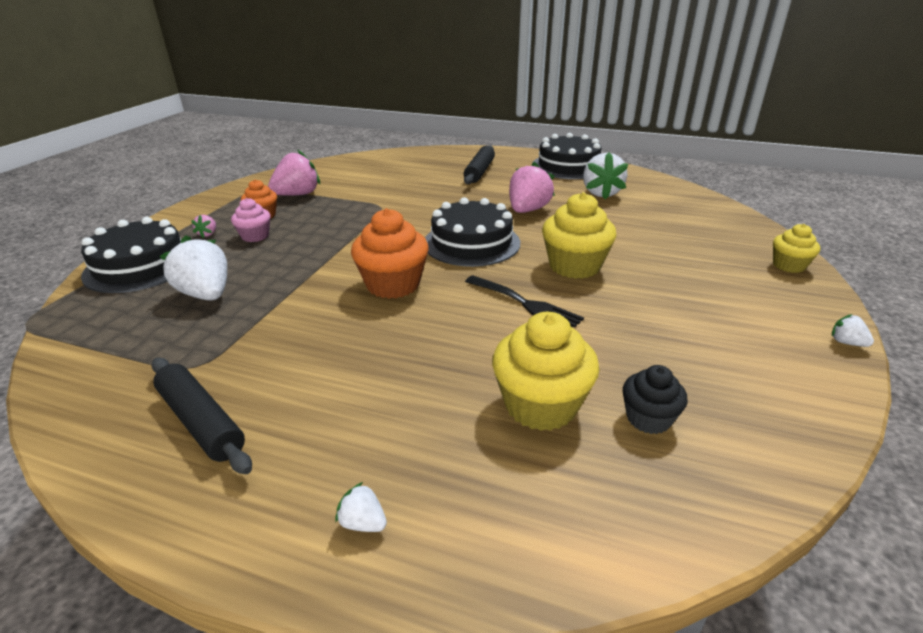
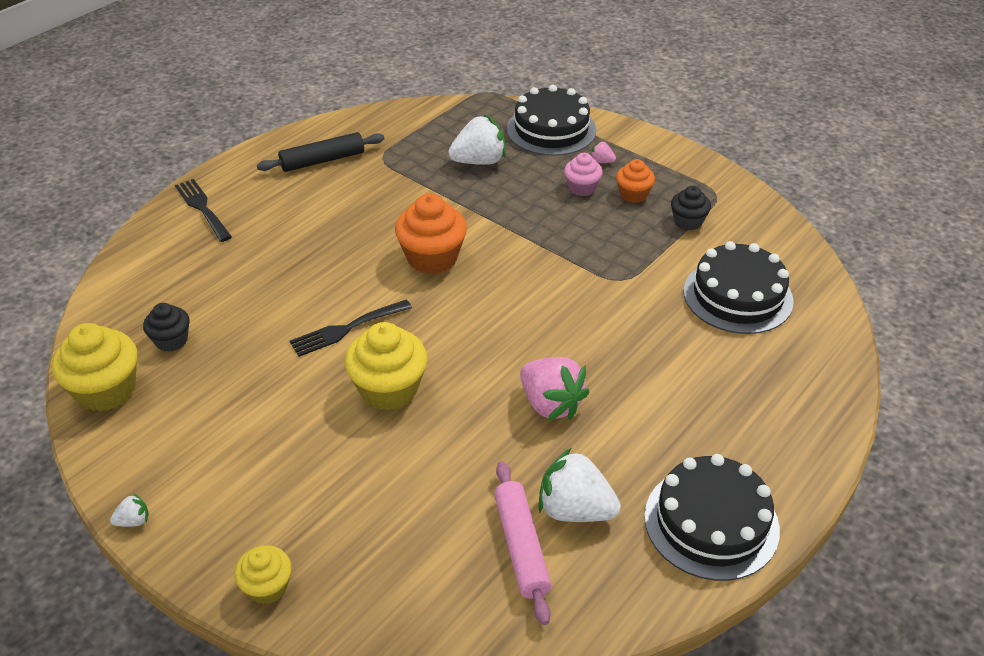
camera: 110 degrees right, 10 degrees up
pink strawberry [268,150,320,196] -> black cupcake [671,186,711,230]
white strawberry [335,482,387,532] -> black fork [175,179,232,242]
black cake [425,197,520,267] -> black cake moved to [683,241,794,334]
black rolling pin [464,145,495,184] -> none
yellow cupcake [492,312,600,431] -> yellow cupcake moved to [52,323,137,412]
none -> pink rolling pin [494,461,552,625]

